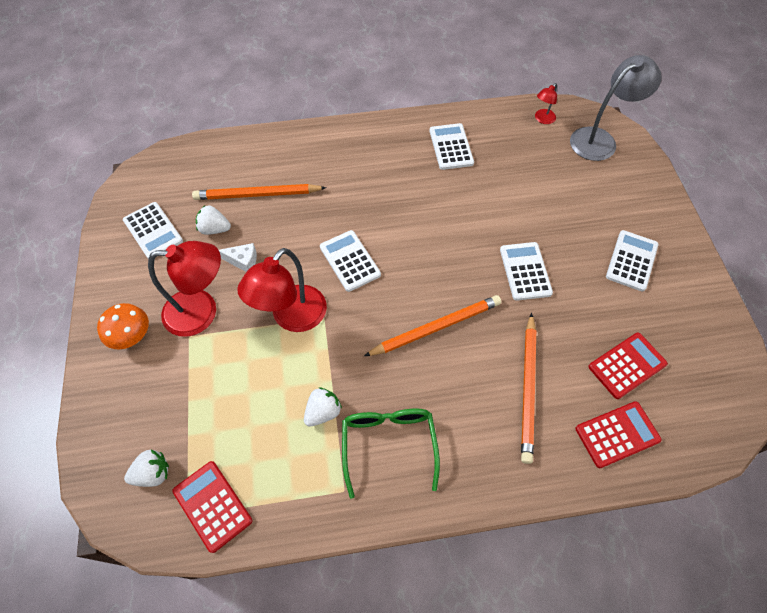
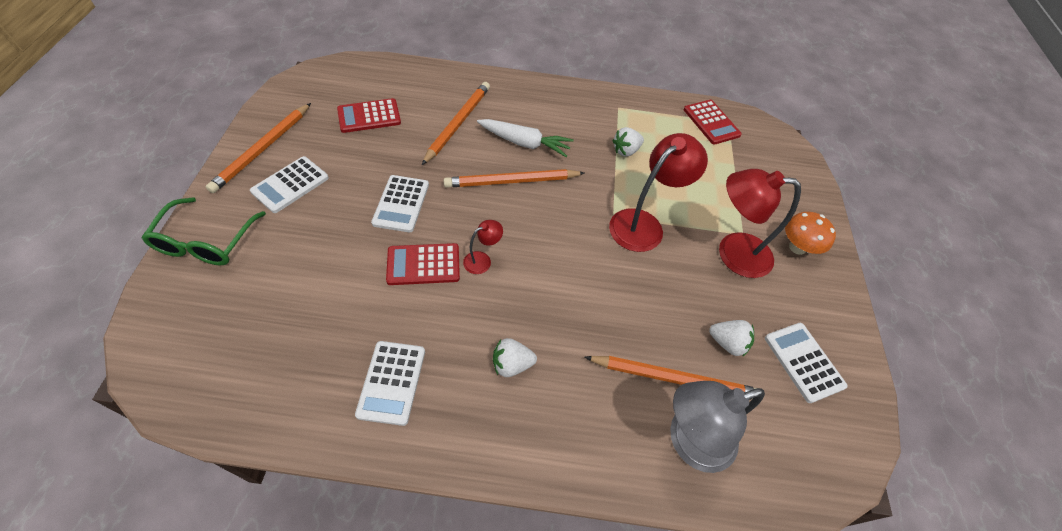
camera: 170 degrees left, 5 degrees down
white strawberry [124,450,169,487] -> white strawberry moved to [493,338,537,377]
white cheese [219,243,257,272] -> none
white calculator [320,230,381,292] -> none
green glasses [342,408,440,499] -> green glasses moved to [142,197,266,265]
red lamp [535,83,557,124] -> red lamp moved to [463,220,503,274]
grey lamp [570,55,662,161] -> grey lamp moved to [670,381,765,473]
red calculator [575,401,662,468] -> red calculator moved to [386,243,460,285]
none -> orange pencil [206,103,311,193]
none -> white carrot [477,119,574,157]

